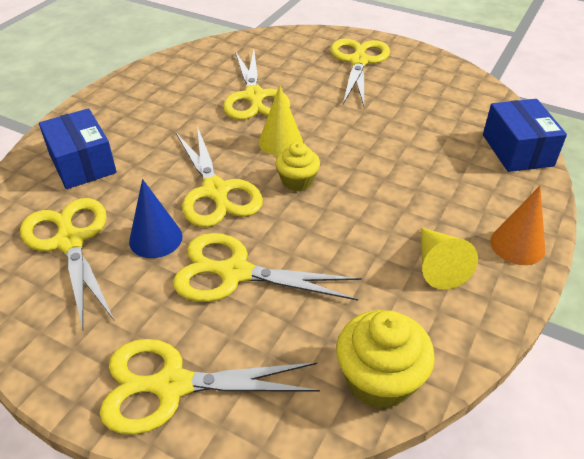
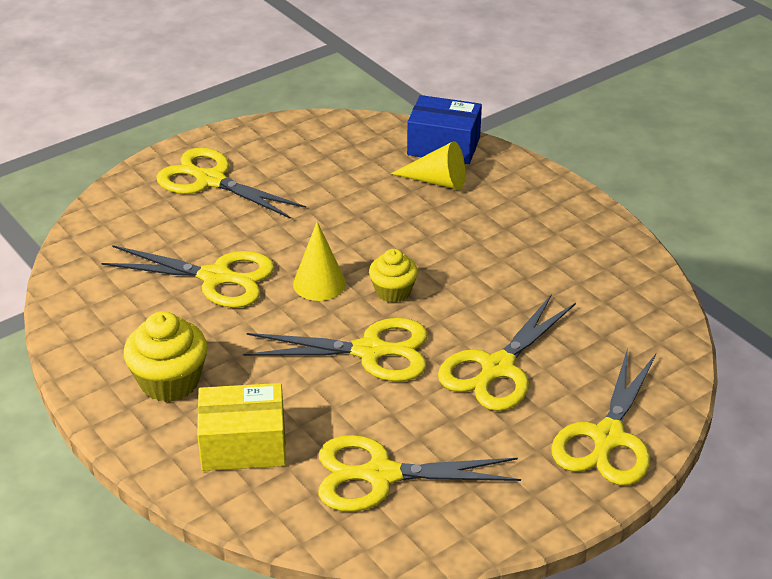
camera: 65 degrees left, 5 degrees down
blue box [39,108,117,189] -> yellow box [197,383,286,471]
blue cone [129,179,182,258] -> none
yellow cupcake [336,310,435,409] -> yellow cupcake moved to [123,311,208,402]
yellow cone [421,228,478,290] -> yellow cone moved to [391,141,465,190]
orange cone [490,186,545,265] -> none

